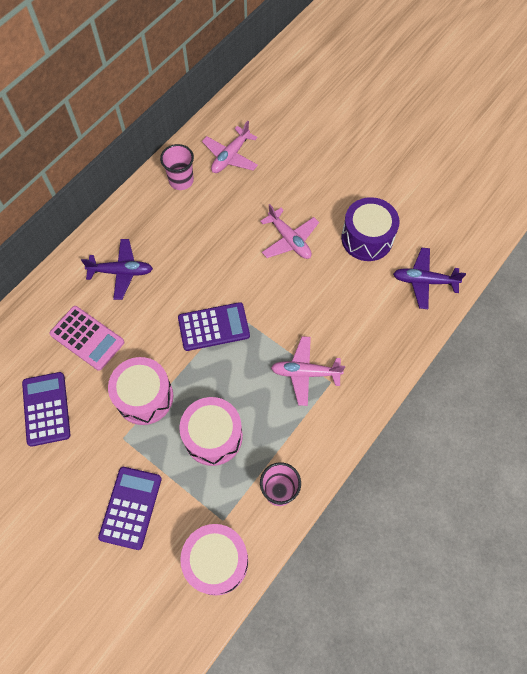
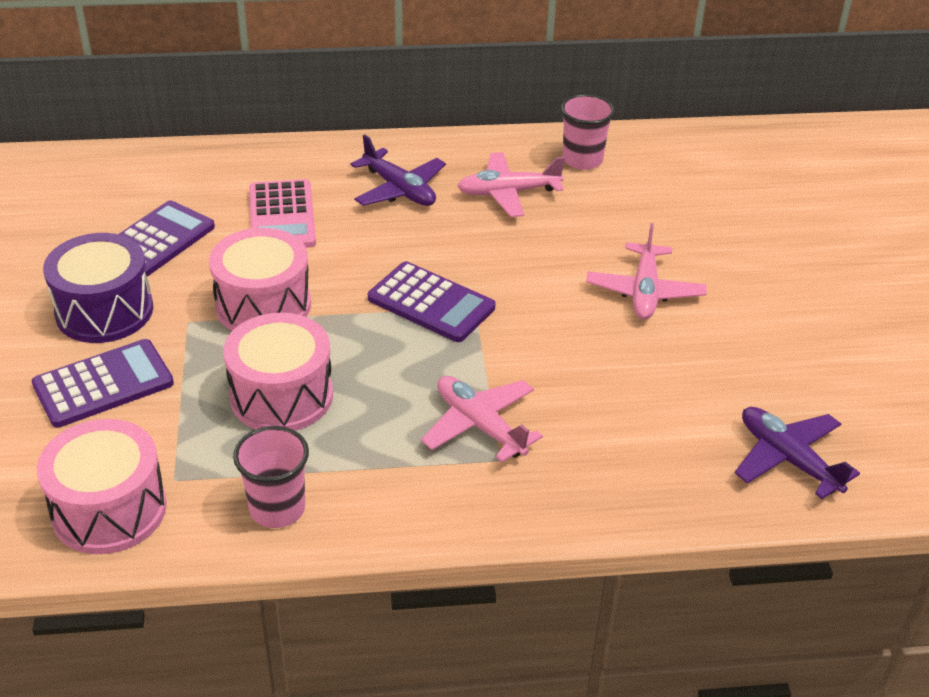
camera: 45 degrees right, 25 degrees down
pink plane [202,121,258,173] -> pink plane moved to [457,152,565,217]
purple drum [341,197,399,261] -> purple drum moved to [43,233,153,343]

